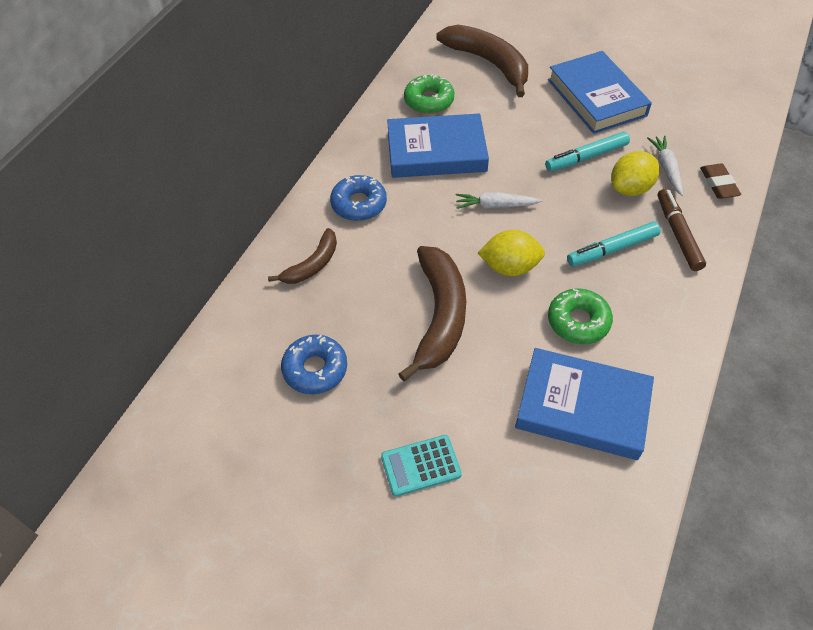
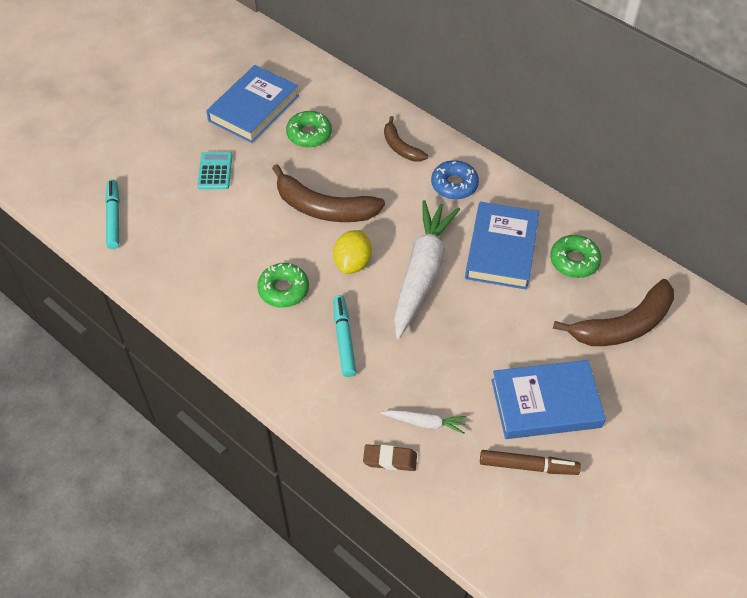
camera: 105 degrees right, 0 degrees up
blue donut [281,335,347,394] -> green donut [286,111,332,147]
white carrot [456,192,542,209] -> white carrot [394,200,460,339], size x2.22
blue book [515,348,654,460] -> blue book moved to [206,65,299,143]
turquoise marker [545,132,630,172] -> turquoise marker moved to [105,179,120,249]
yellow lemon [611,151,660,196] -> none
brown marker [658,189,706,271] -> brown marker moved to [480,450,581,475]

